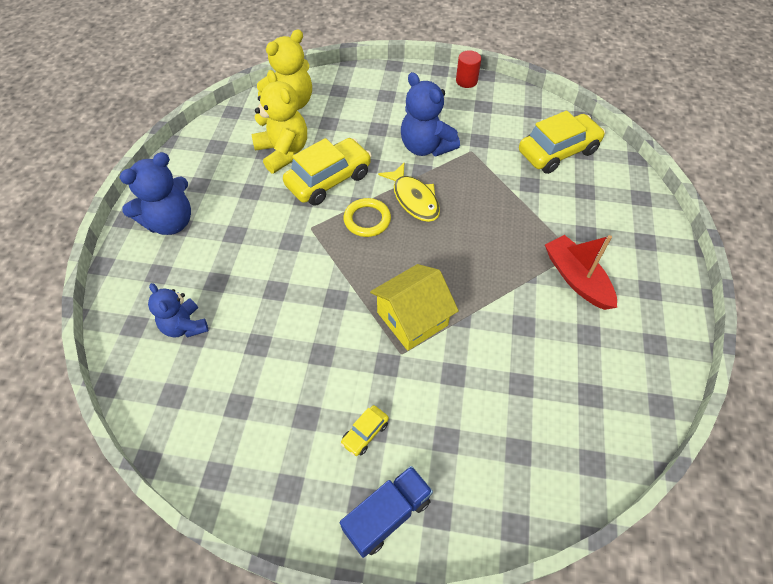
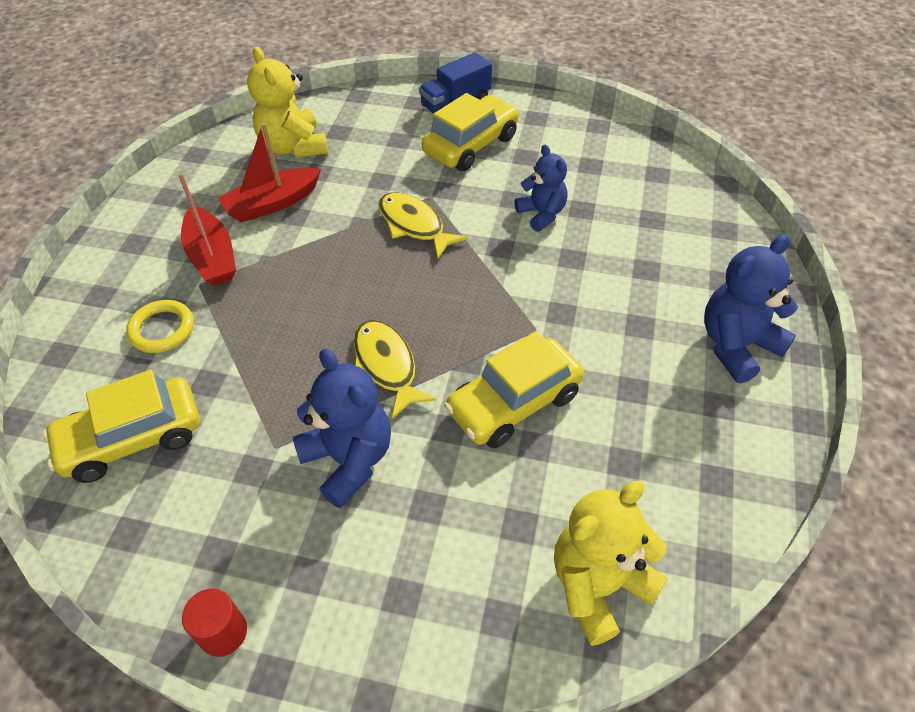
camera: 175 degrees left, 5 degrees down
blue teddy bear [148,283,208,338] -> blue teddy bear moved to [515,145,568,232]
yellow teddy bear [251,70,307,173] -> yellow teddy bear moved to [247,47,328,158]
yellow car [340,405,389,456] -> yellow car [422,93,519,171], size x2.20
yellow ring [343,198,391,237] -> yellow ring moved to [126,300,194,353]
yellow house [370,264,459,351] -> yellow fish [378,192,468,259]
none -> red boat [218,123,321,222]

